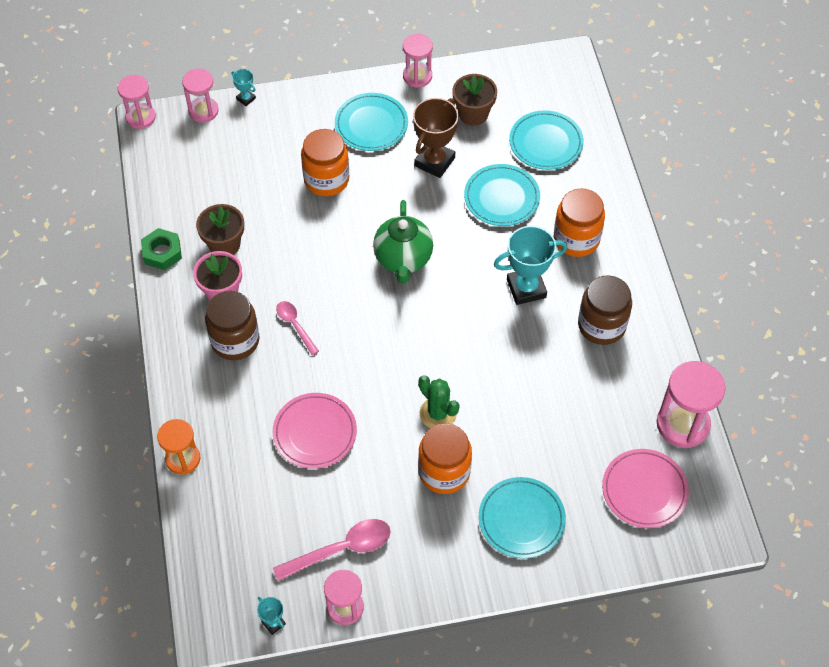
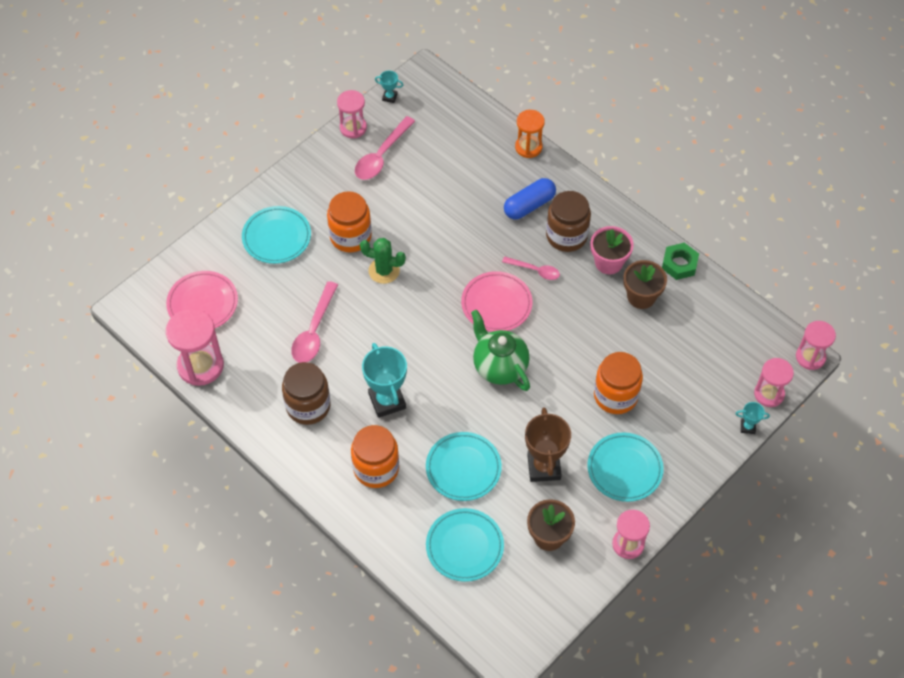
camera: 145 degrees right, 0 degrees up
pink plate [273,393,357,469] -> pink plate moved to [461,271,532,332]
turquoise trophy [494,226,567,305] -> turquoise trophy turned 60 degrees counterclockwise [362,343,407,418]
none -> pink spoon [291,281,338,363]
none -> blue capsule [504,178,556,219]

